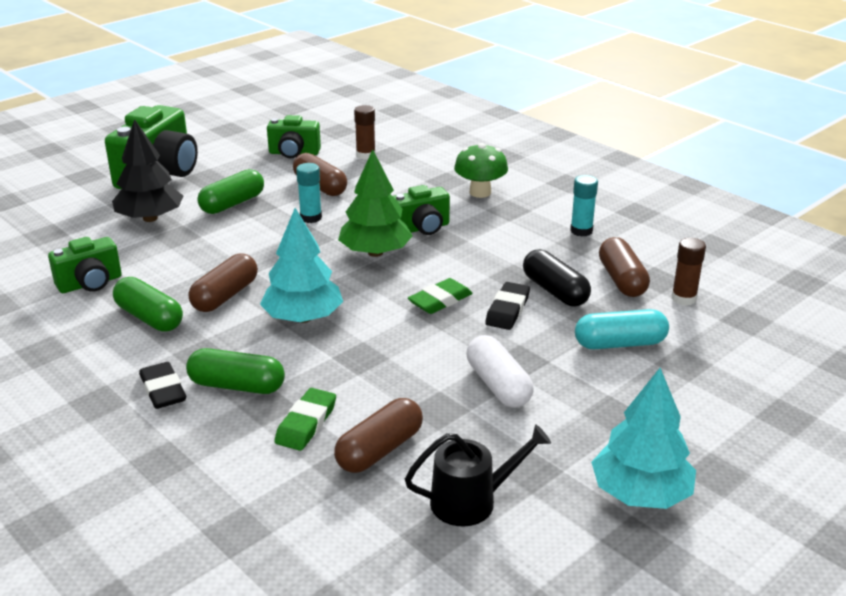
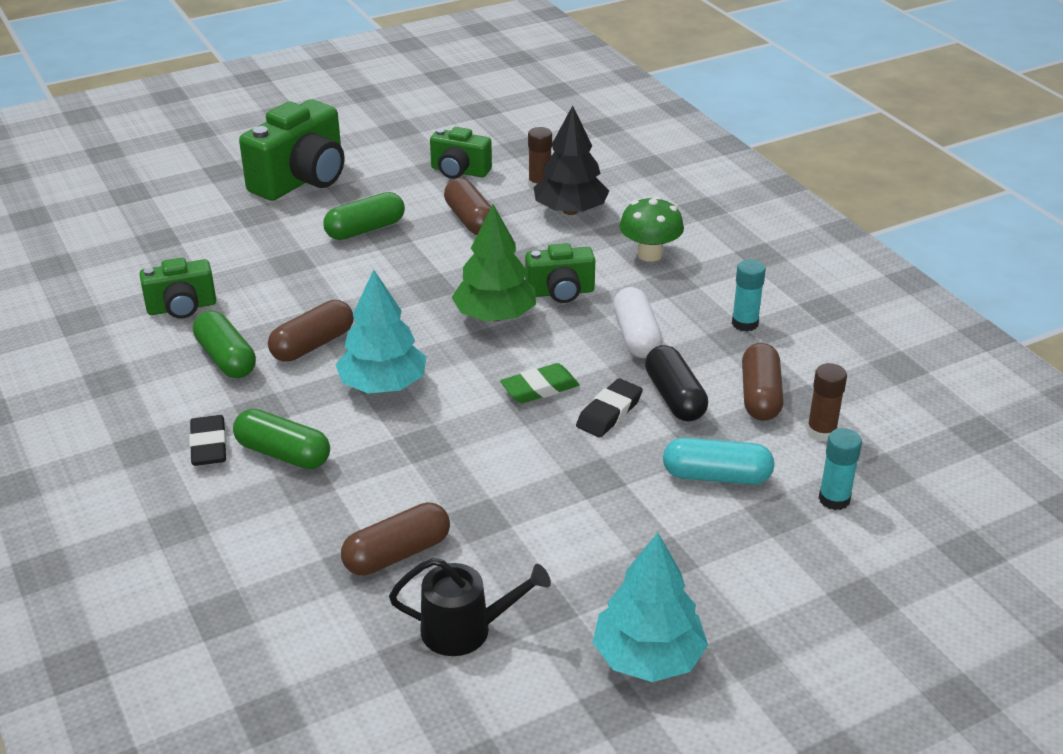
camera: 15 degrees right, 5 degrees up
black tree [112,119,183,222] -> black tree moved to [533,105,609,215]
green eraser [274,388,336,451] -> none
turquoise glue stick [296,163,322,223] -> turquoise glue stick moved to [819,428,862,510]
white capsule [467,335,534,408] -> white capsule moved to [613,287,663,358]

